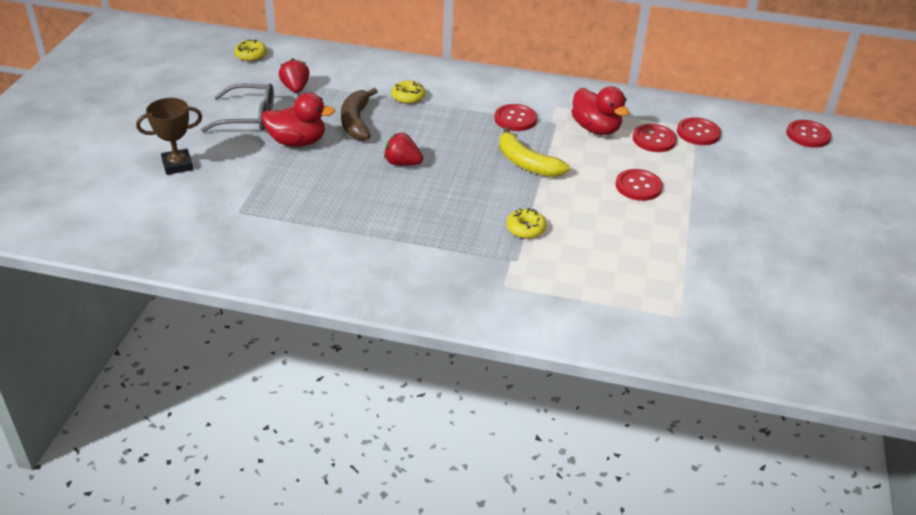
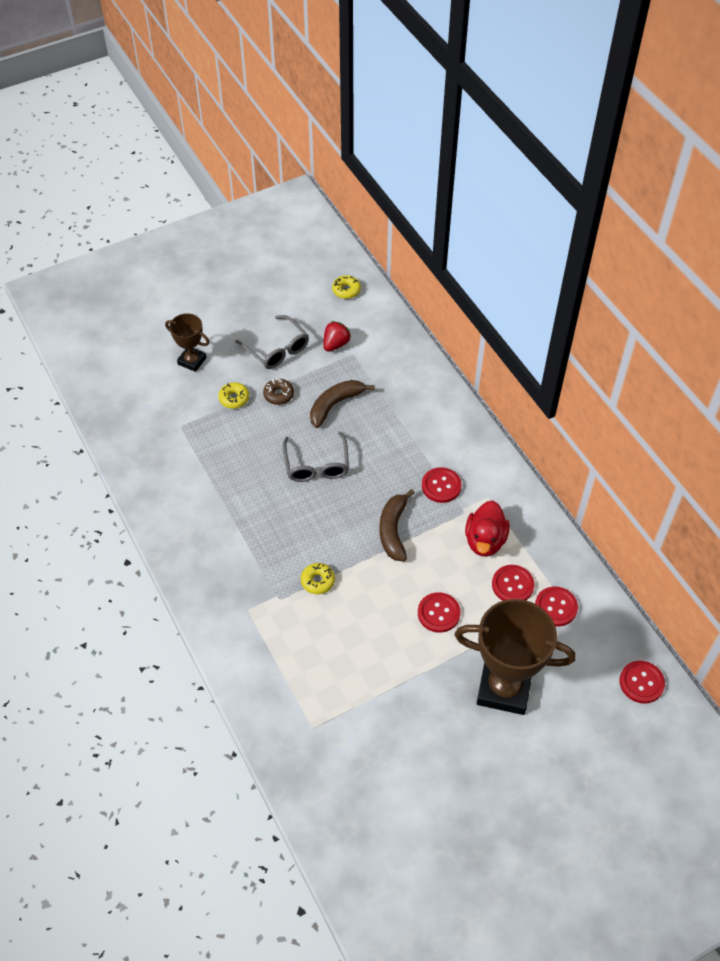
camera: 50 degrees right, 15 degrees up
red duck [262,93,335,147] -> brown donut [263,379,294,405]
red strawberry [384,133,423,166] -> grey glasses [283,432,349,482]
yellow donut [392,81,425,104] -> yellow donut moved to [218,382,249,409]
yellow banana [499,126,570,177] -> brown banana [379,489,415,561]
none -> brown trophy [455,599,576,715]

